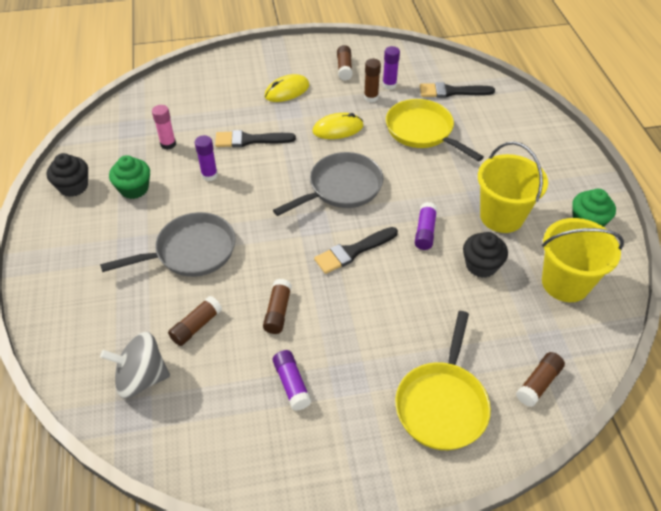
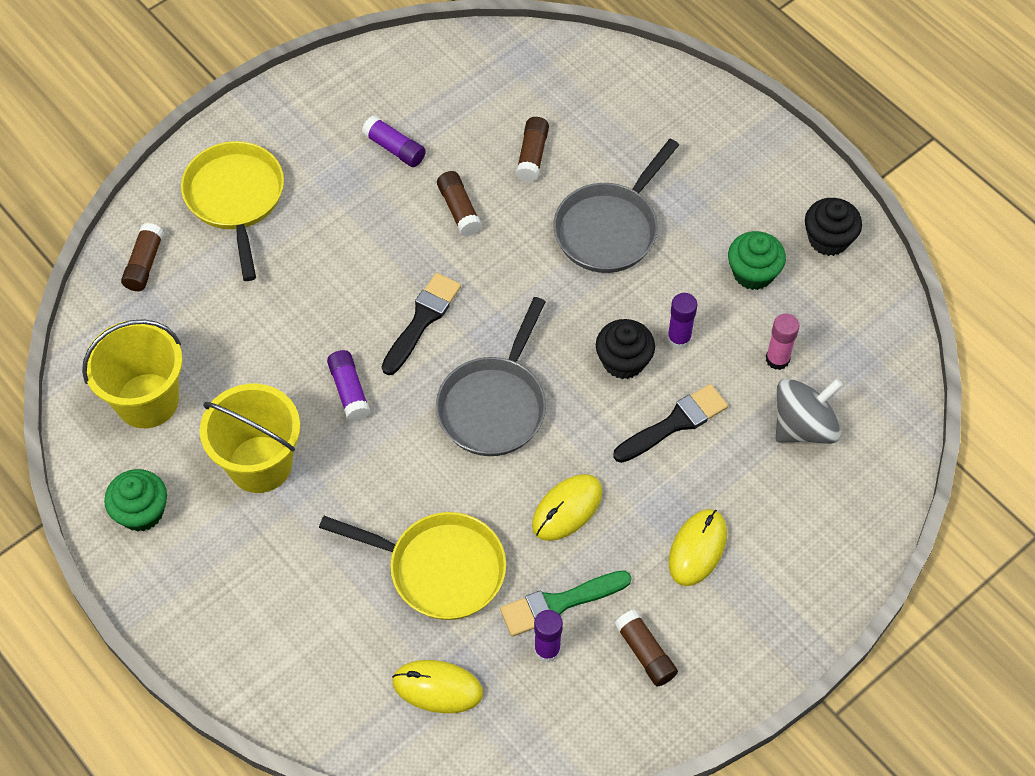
camera: 150 degrees right, 10 degrees up
grey spinning top [100,332,170,399] -> grey spinning top moved to [776,378,843,444]
brown glue stick [364,59,381,102] -> green brush [500,570,632,637]
black brush [420,82,495,98] -> yellow mouse [392,660,483,713]
black cupcake [463,232,508,278] -> black cupcake moved to [596,319,655,379]

